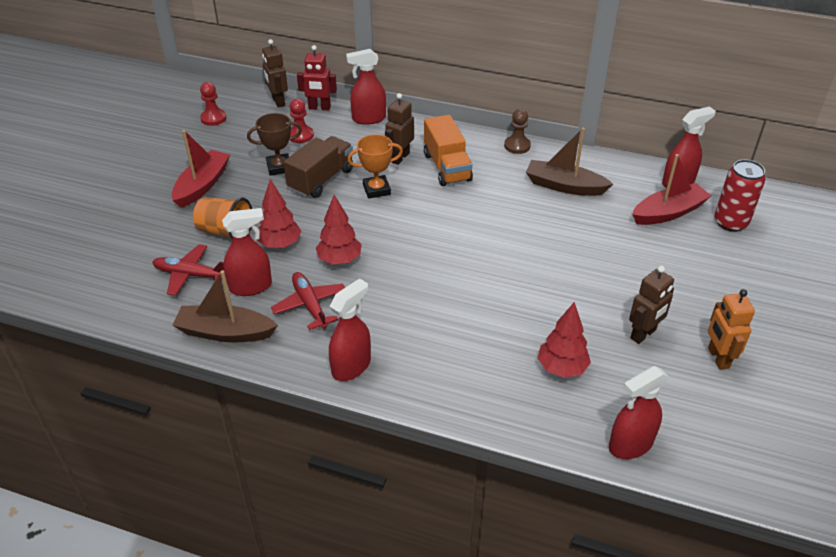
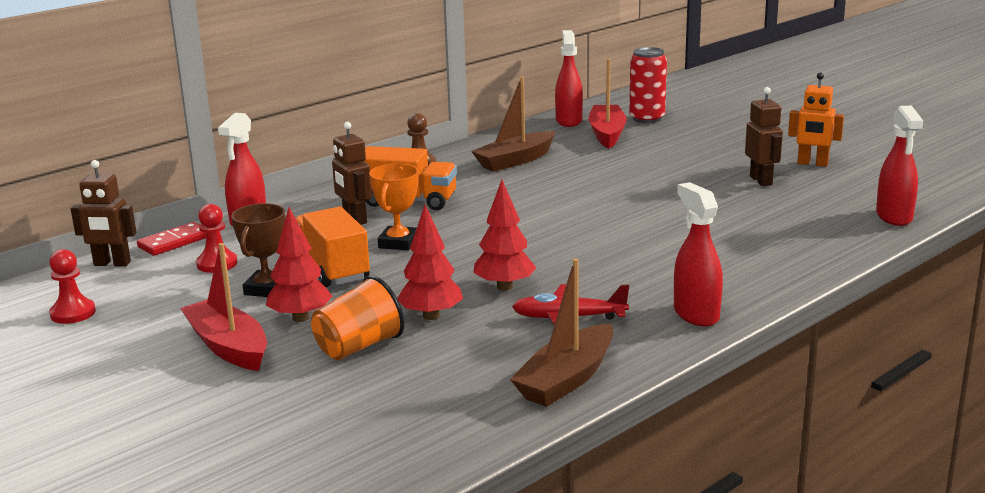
camera: 60 degrees left, 20 degrees down
red plane [152,244,224,296] -> none
red spray bottle [222,208,272,296] -> none
brown truck [284,136,353,198] -> orange truck [296,207,370,287]
red robot [297,45,337,111] -> red domino [137,222,206,256]
red tree [538,302,591,378] -> red tree moved to [266,207,333,322]

